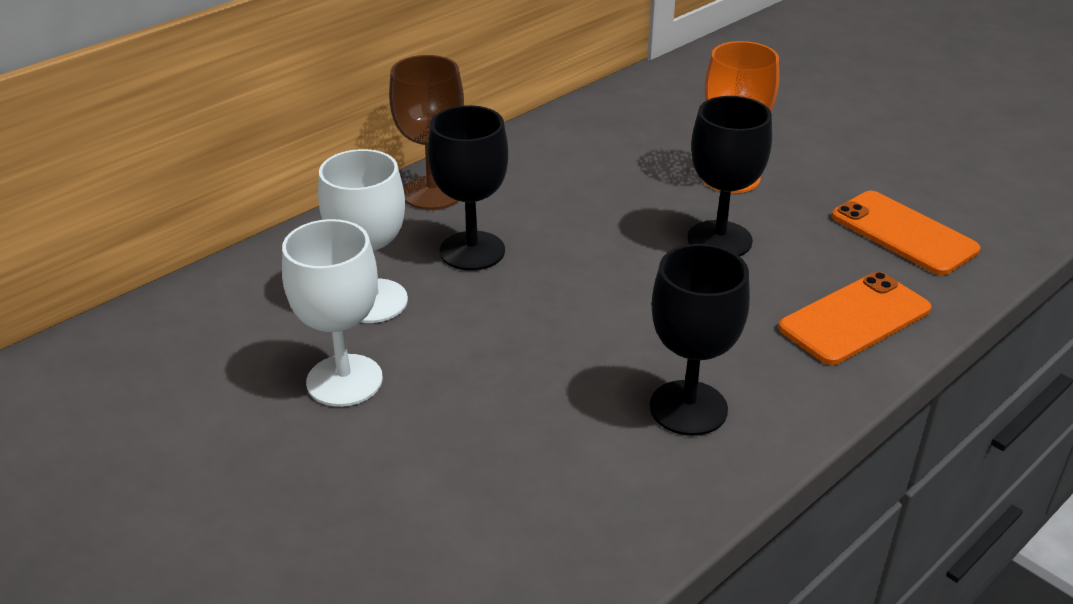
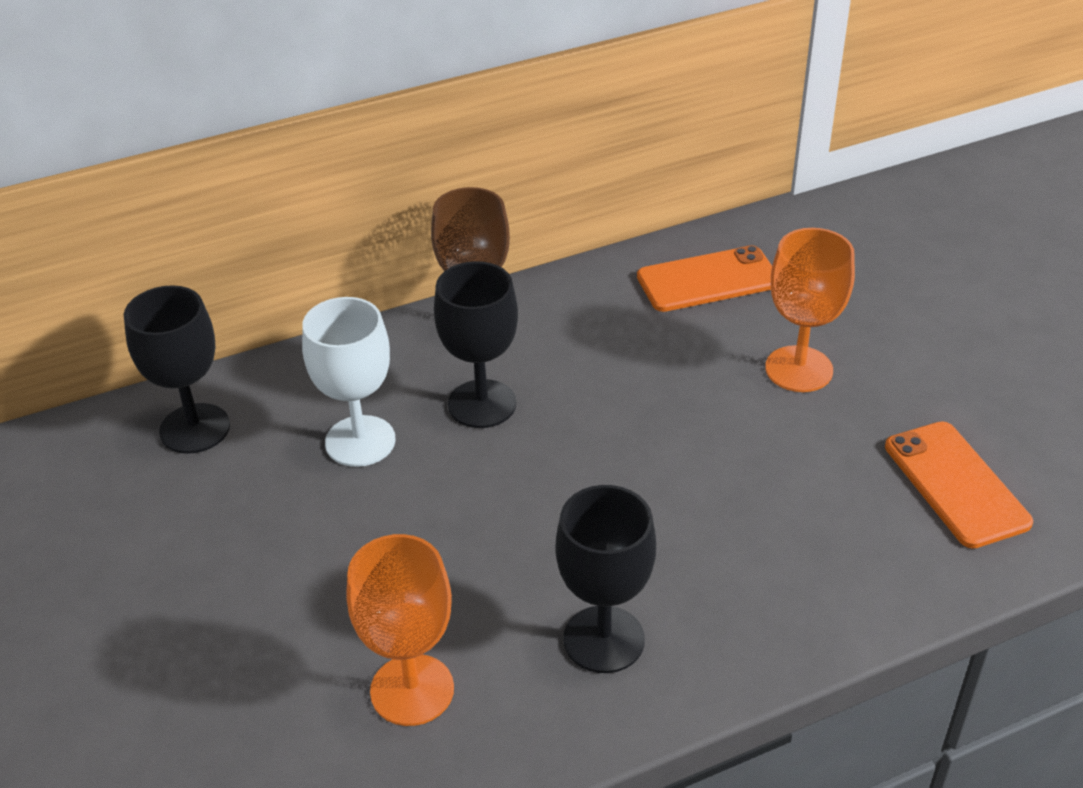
camera: 20 degrees right, 5 degrees up
white goblet [282,219,383,407] -> none
black goblet [687,96,772,256] -> black goblet moved to [124,285,230,454]
orange phone [778,272,931,365] -> orange phone moved to [637,245,772,312]
none -> orange goblet [346,534,454,726]

